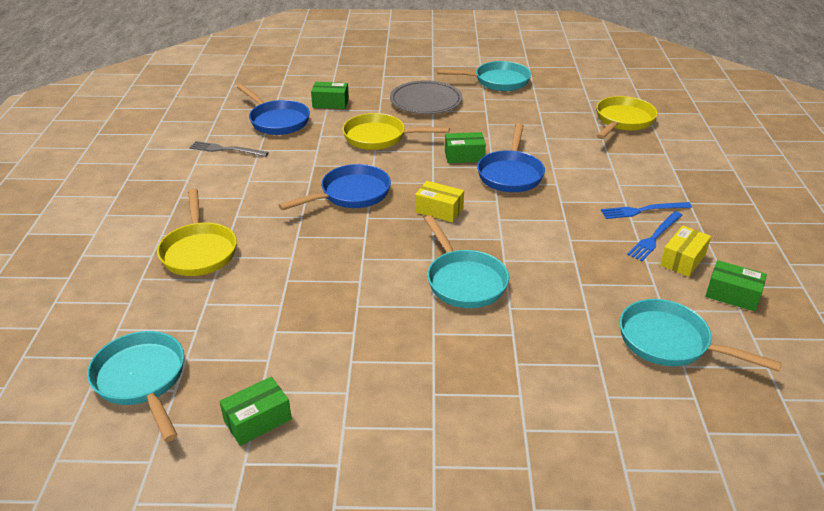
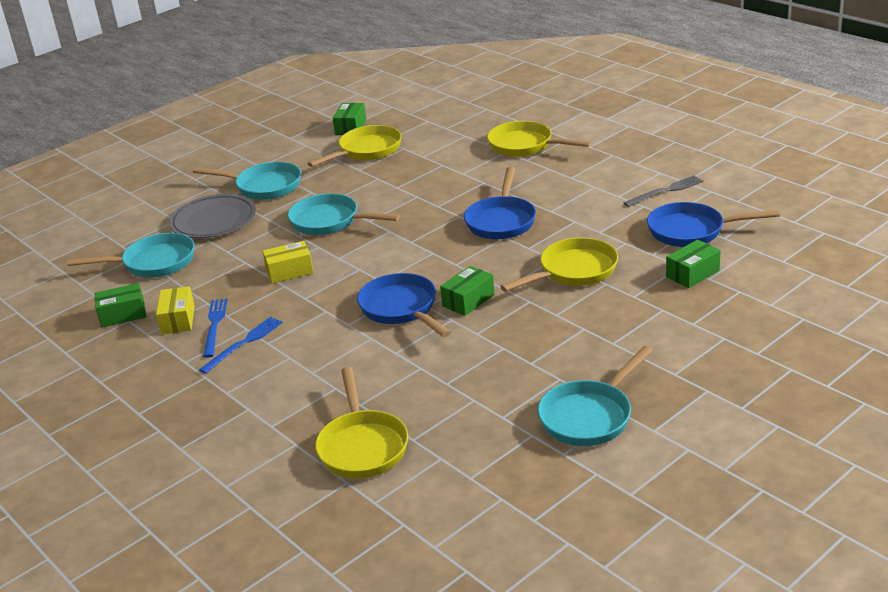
camera: 140 degrees right, 5 degrees down
turquoise pan [87,331,184,442] -> turquoise pan moved to [193,162,301,200]
grey plate [390,80,463,114] -> grey plate moved to [169,194,256,238]
yellow box [415,181,464,222] -> yellow box moved to [262,241,314,283]
none -> yellow pan [307,125,402,167]

